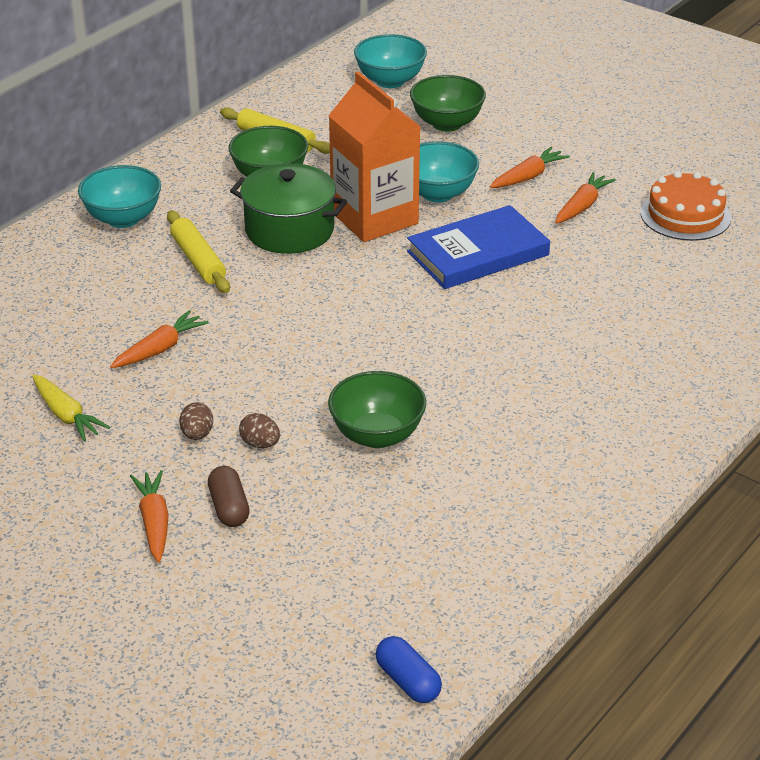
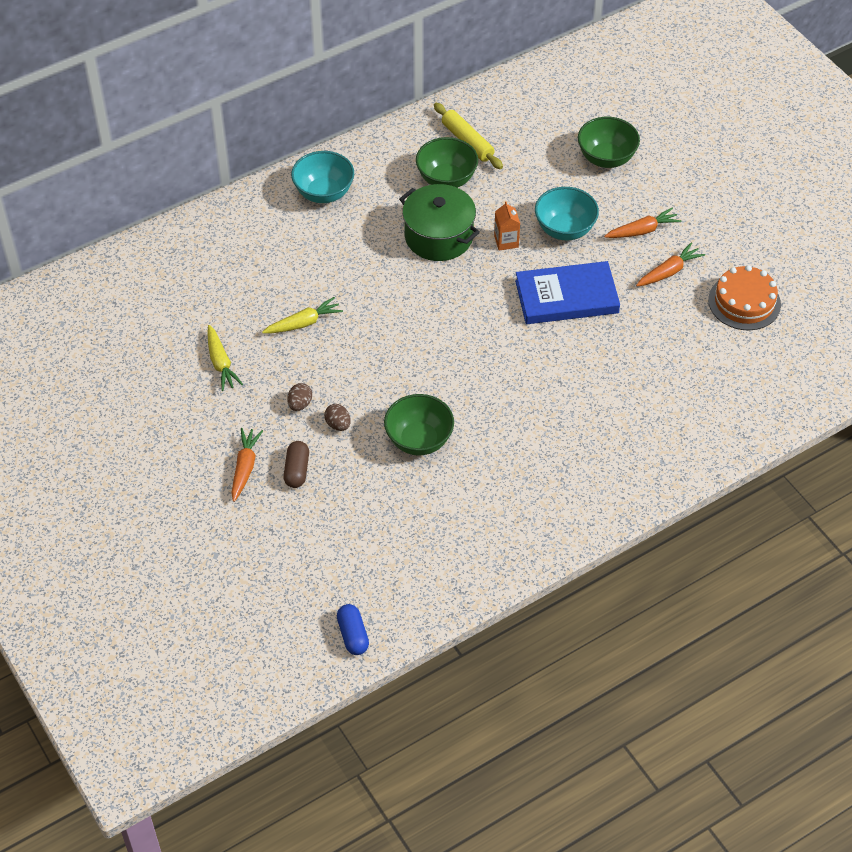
camera: 20 degrees right, 15 degrees up
orange carrot [110,310,209,368] -> yellow carrot [262,297,343,333]
yellow rolling pin [167,211,230,293] -> none
orange carton [328,71,421,242] -> orange carton [494,201,520,251], size x0.41
turquoise bowl [354,34,427,88] -> none

